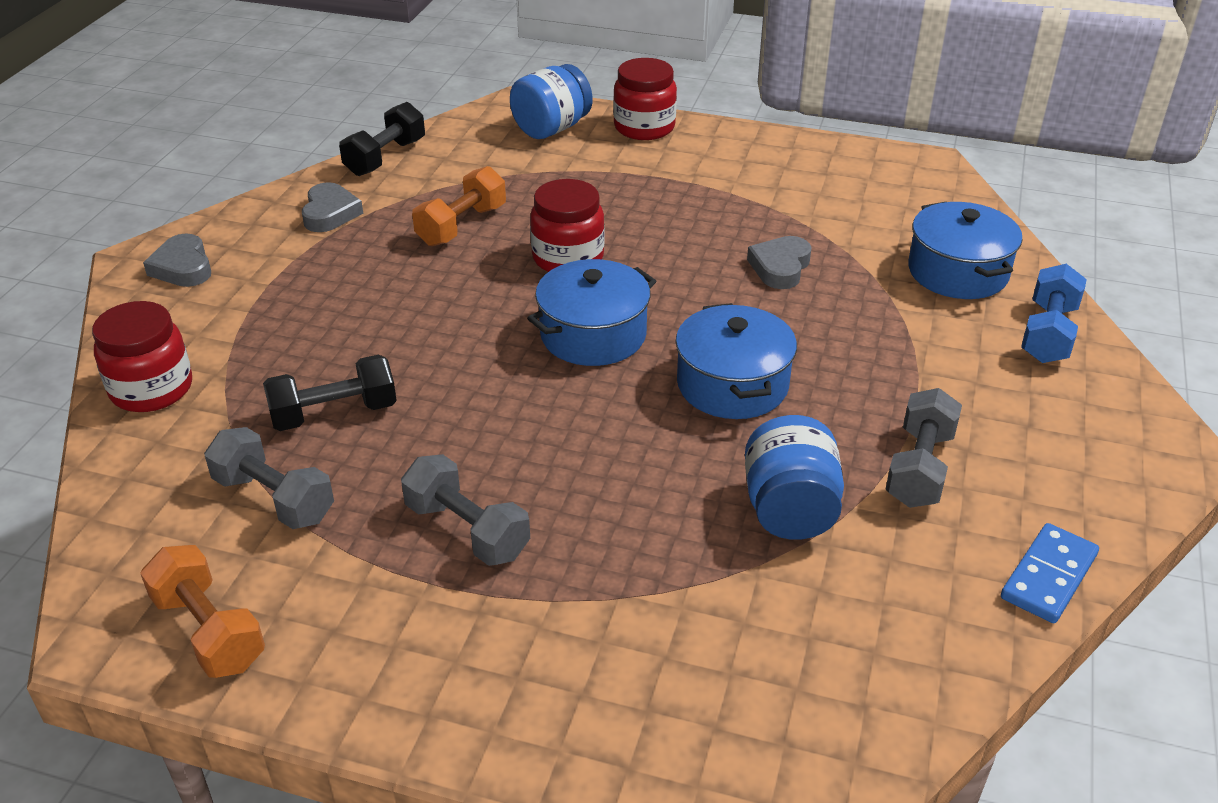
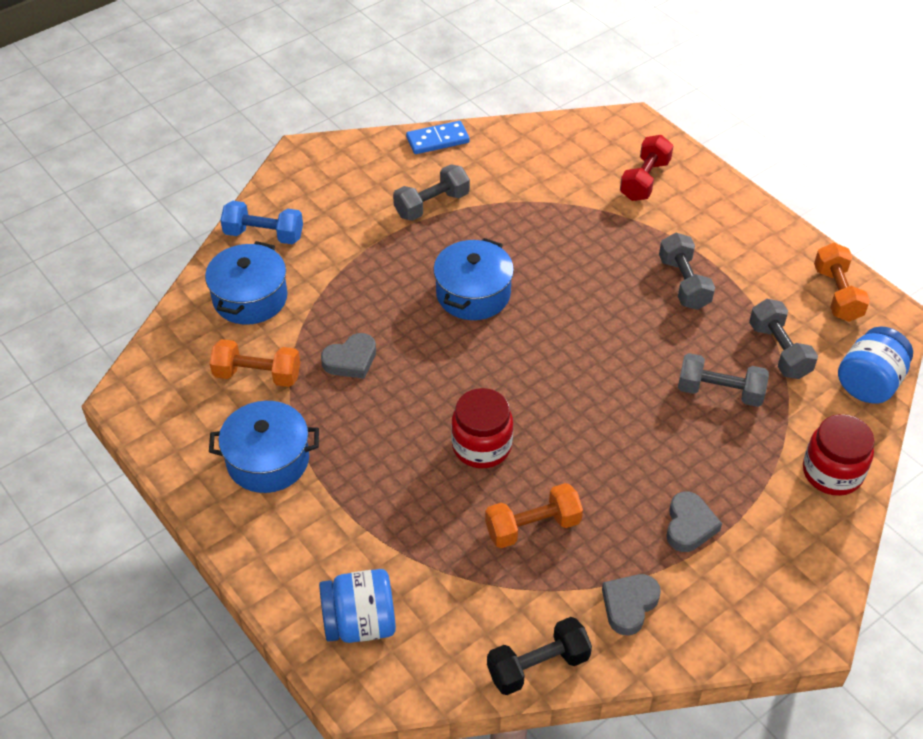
camera: 145 degrees left, 10 degrees up
grey heart [143,234,211,287] -> grey heart moved to [666,491,722,552]
black dumbbell [263,355,397,431] -> grey dumbbell [678,353,769,407]
blue pot [527,259,656,366] -> blue pot moved to [209,401,319,493]
red jar [613,58,677,140] -> none
blue jar [745,415,844,540] -> blue jar moved to [838,327,913,404]
blue dumbbell [1021,264,1087,363] -> blue dumbbell turned 45 degrees clockwise [220,201,303,244]
none -> orange dumbbell [210,339,300,387]
none -> red dumbbell [620,135,673,201]

